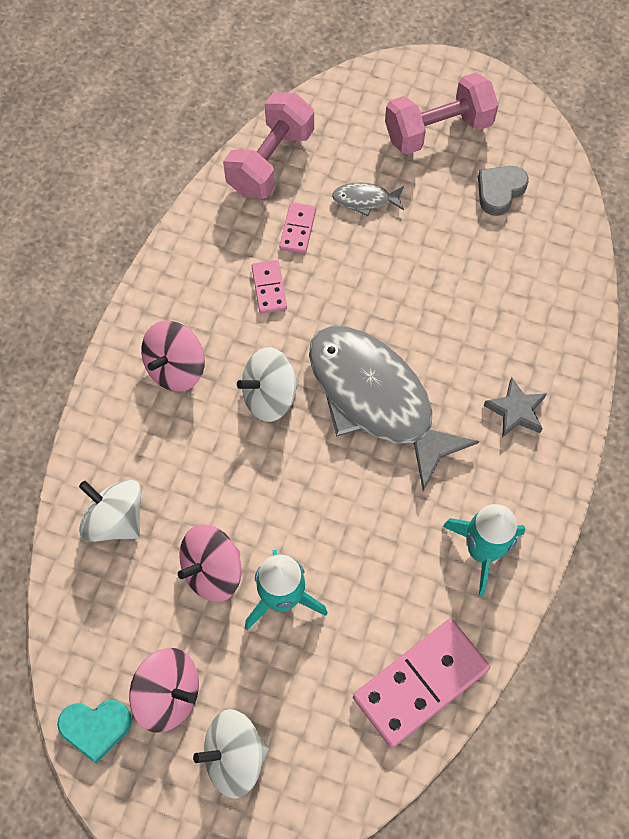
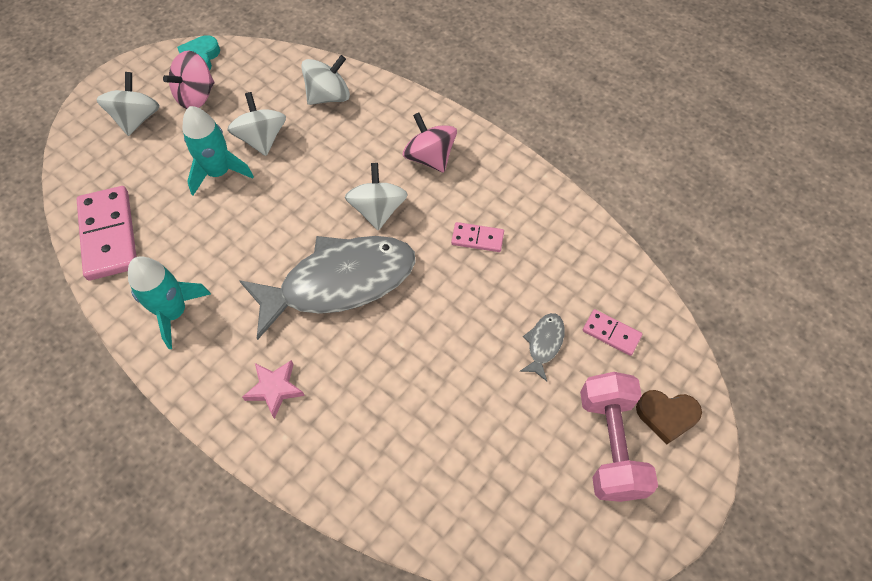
camera: 110 degrees right, 5 degrees down
pink spinning top [178,524,241,602] -> white spinning top [227,92,286,156]
pink dumbbell [223,92,314,199] -> none
pink domino [279,202,316,254] -> pink domino moved to [583,309,642,356]
grey heart [478,166,529,216] -> none
grey star [484,377,546,438] -> pink star [242,360,305,419]
none -> brown heart [636,390,702,444]

